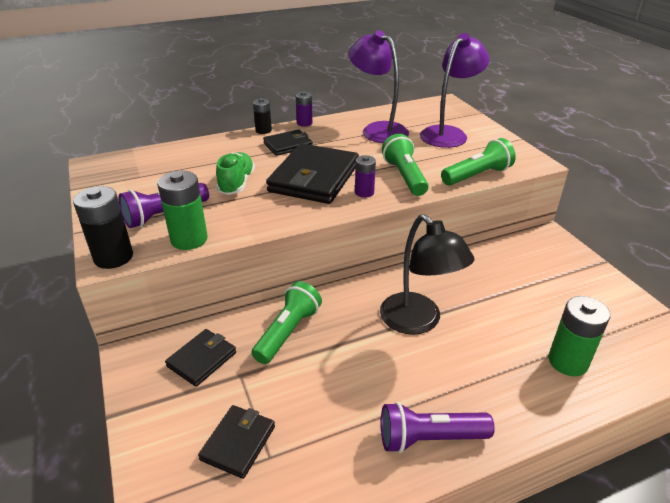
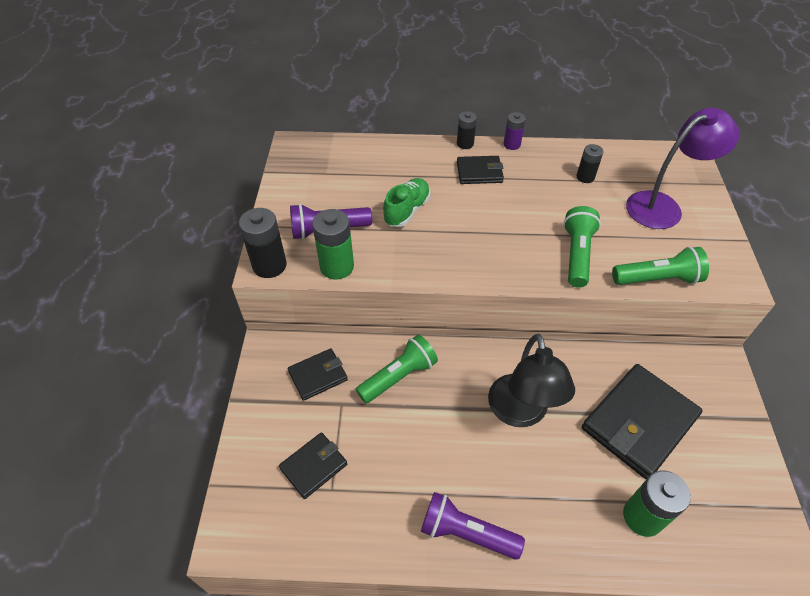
camera: 25 degrees right, 15 degrees up
black wallet [266,143,359,204] -> black wallet moved to [582,364,703,479]
purple lamp [349,30,409,143] -> black battery [577,144,603,183]
purple battery [355,155,376,198] -> none

